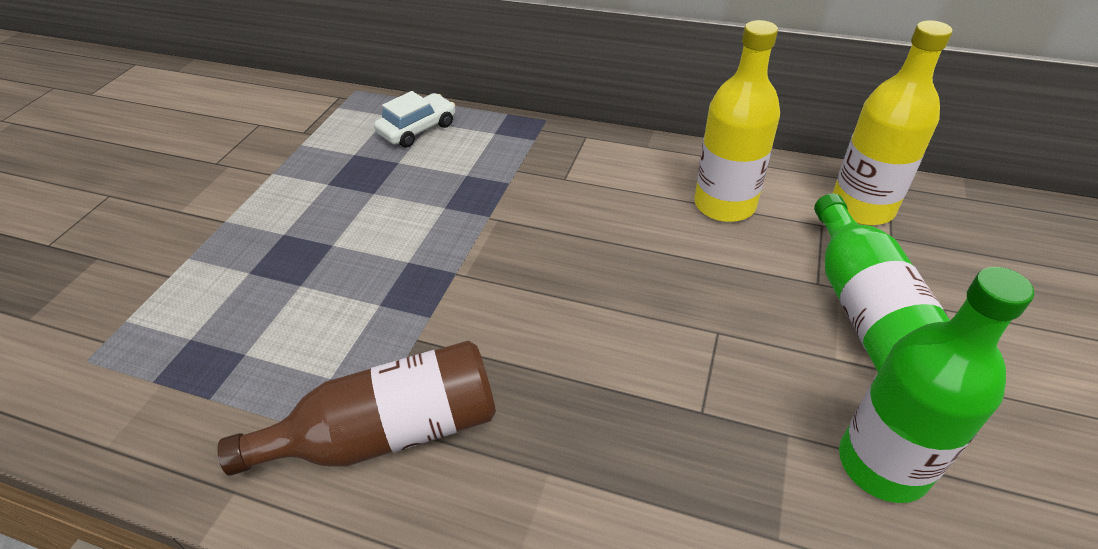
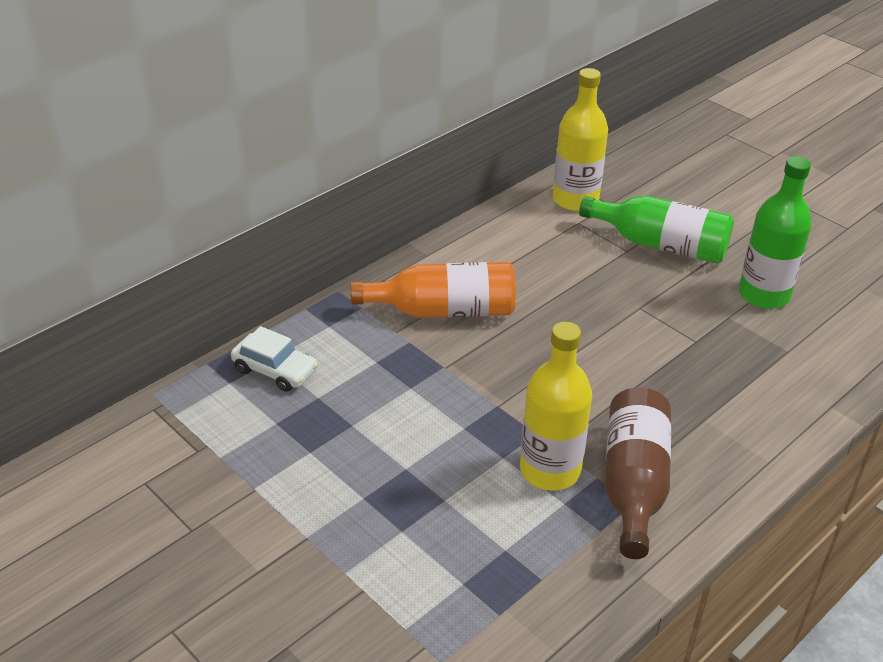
camera: 65 degrees left, 5 degrees down
white car [374,91,455,147] -> white car turned 135 degrees clockwise [231,326,318,392]
yellow bottle [694,20,780,222] -> yellow bottle moved to [520,322,592,491]
none -> orange bottle [351,262,516,318]

